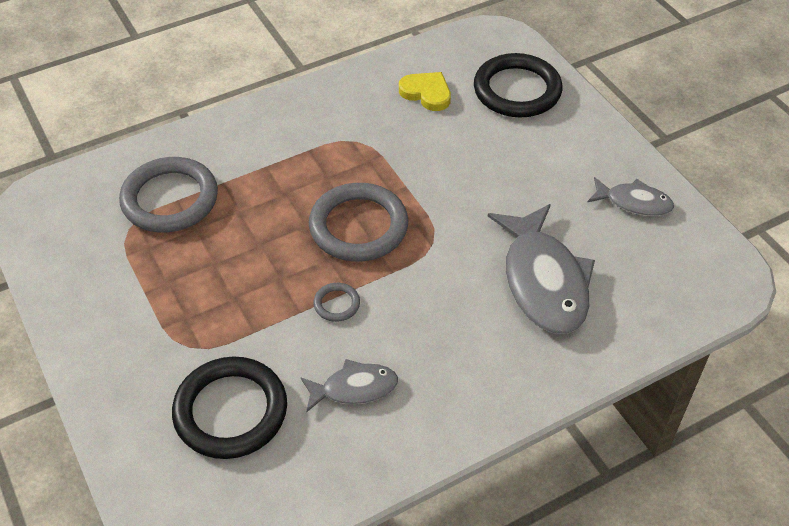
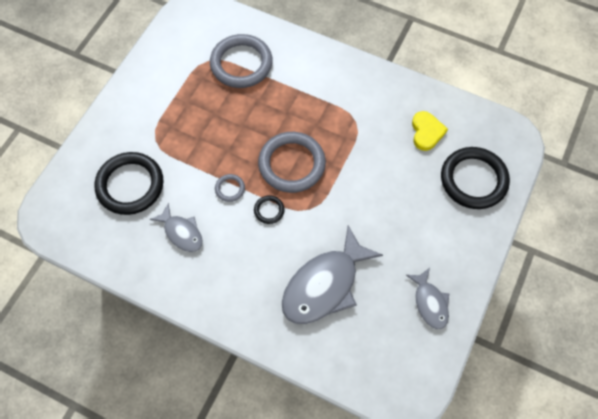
camera: 55 degrees right, 15 degrees up
none -> black ring [254,195,285,224]

